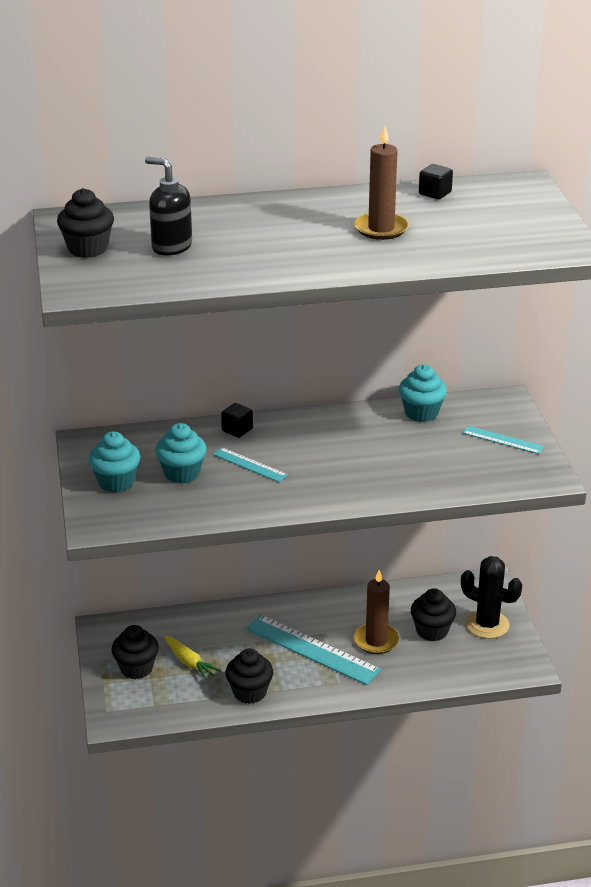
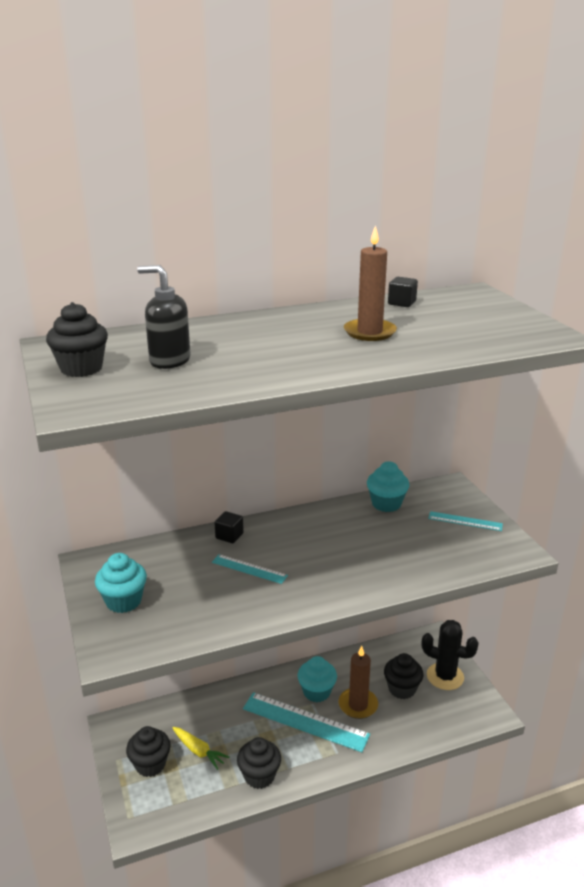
camera: 10 degrees left, 5 degrees down
turquoise cupcake [155,423,207,484] -> turquoise cupcake moved to [298,656,337,702]

